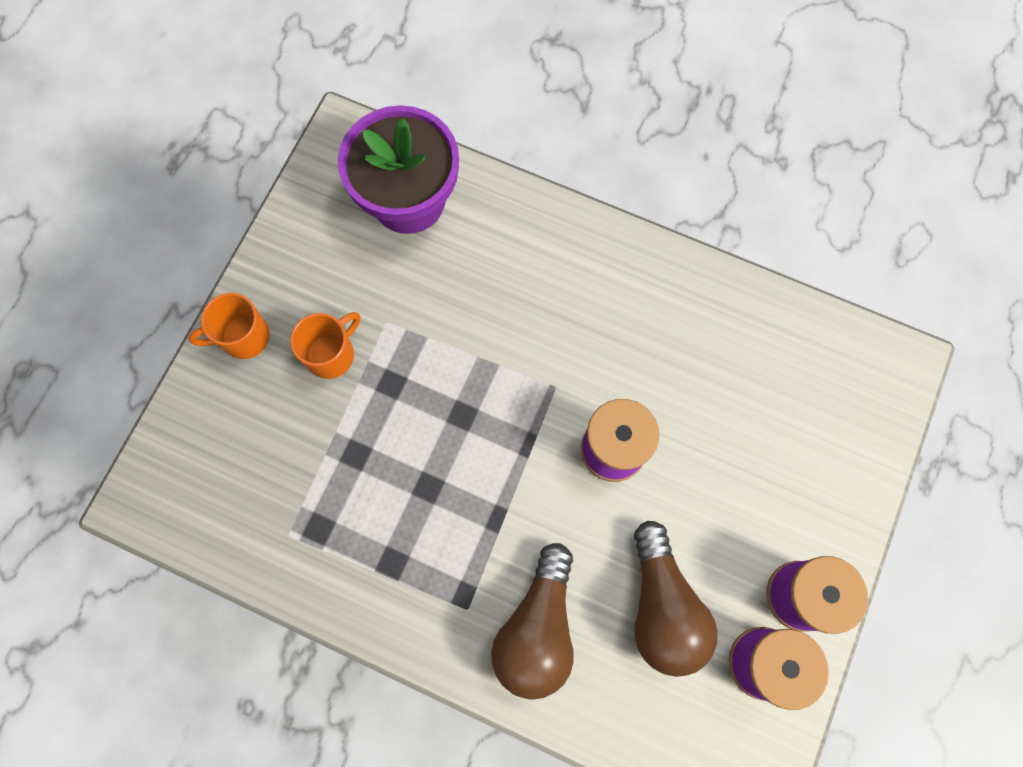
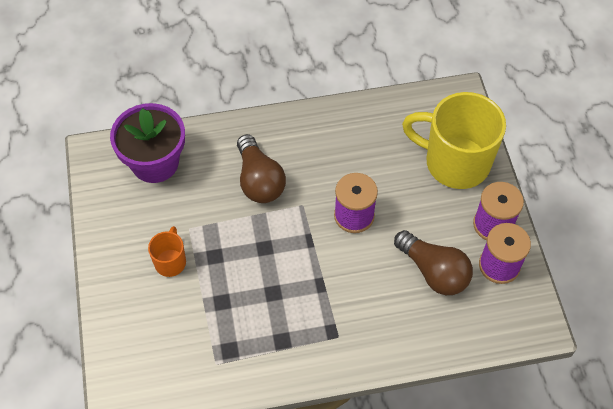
camera: 35 degrees left, 15 degrees down
orange mug [189,293,270,359] -> none
brown light bulb [491,543,573,700] -> brown light bulb moved to [237,134,286,203]
none -> yellow mug [402,92,506,189]

